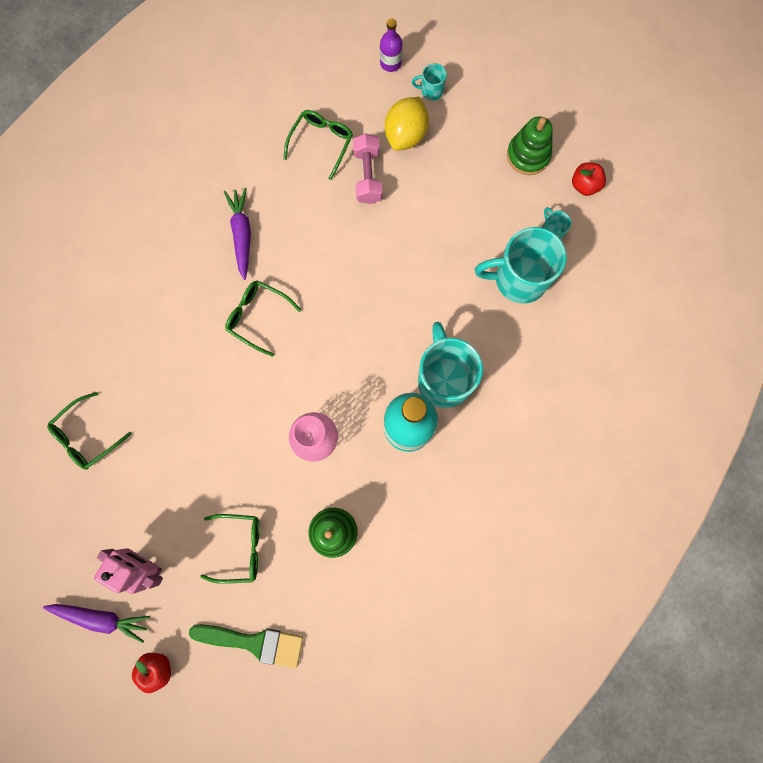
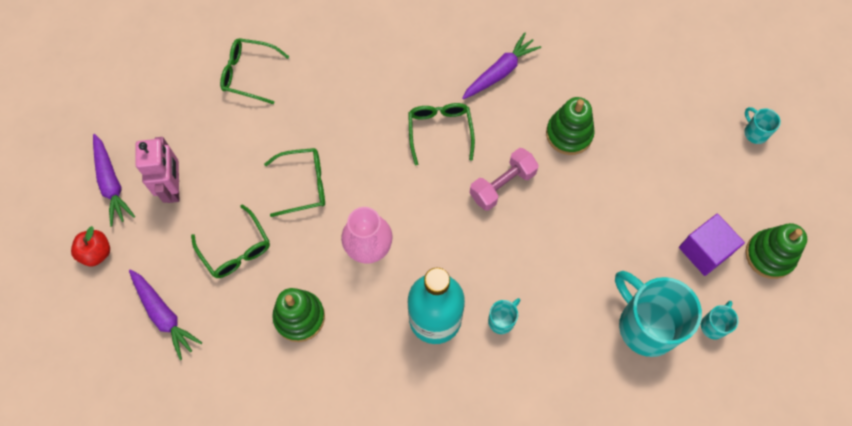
camera: 55 degrees right, 10 degrees down
green brush [189,624,303,668] -> purple carrot [129,269,202,360]
green glasses [283,110,353,180] -> green glasses moved to [264,148,325,217]
pink dumbbell [353,133,383,204] -> pink dumbbell moved to [470,148,539,211]
purple bottle [380,18,402,72] -> none
yellow lemon [385,97,429,151] -> none
turquoise mug [418,322,483,408] -> turquoise mug [488,298,520,334], size x0.44
red apple [572,162,606,196] -> none
none -> green stacking toy [546,97,595,155]
none -> purple cube [679,213,745,276]

